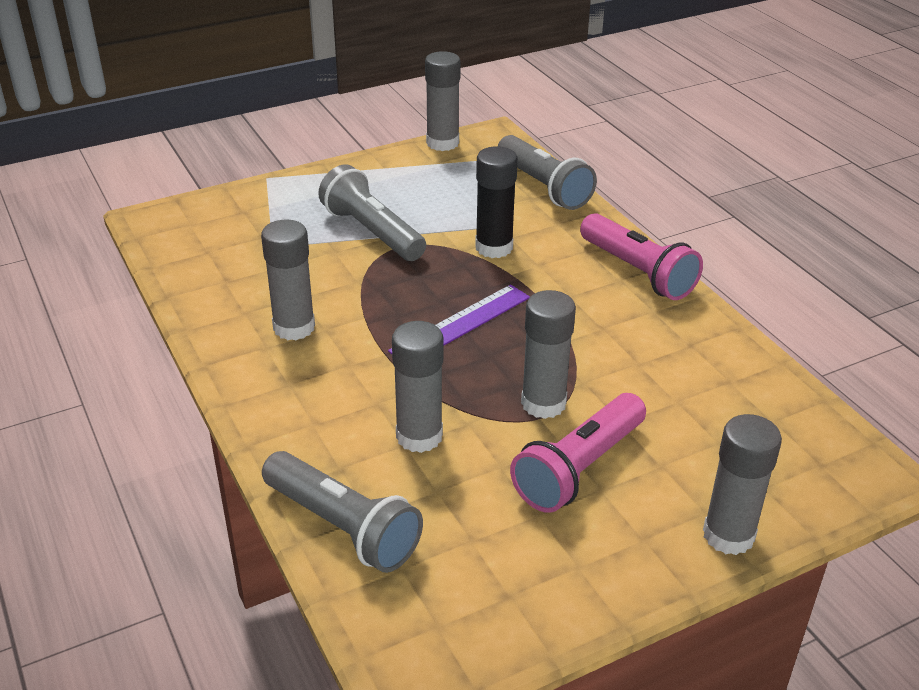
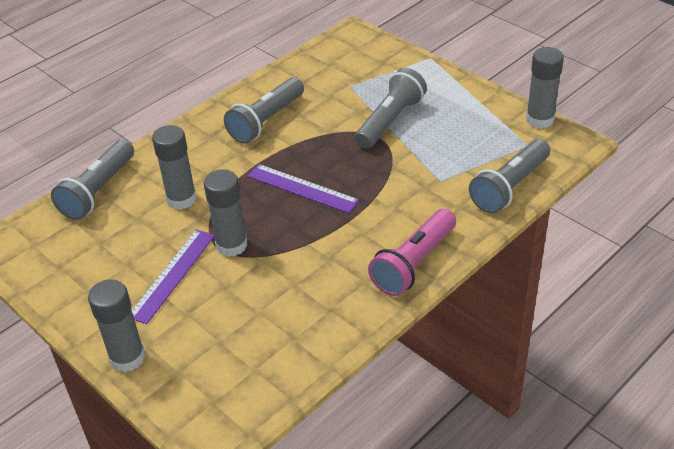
camera: 75 degrees right, 5 degrees up
grey glue stick [261,220,315,340] -> grey flashlight [224,77,304,144]
black glue stick [475,146,518,258] -> none
pink flashlight [510,393,646,513] -> purple ruler [132,229,215,324]

